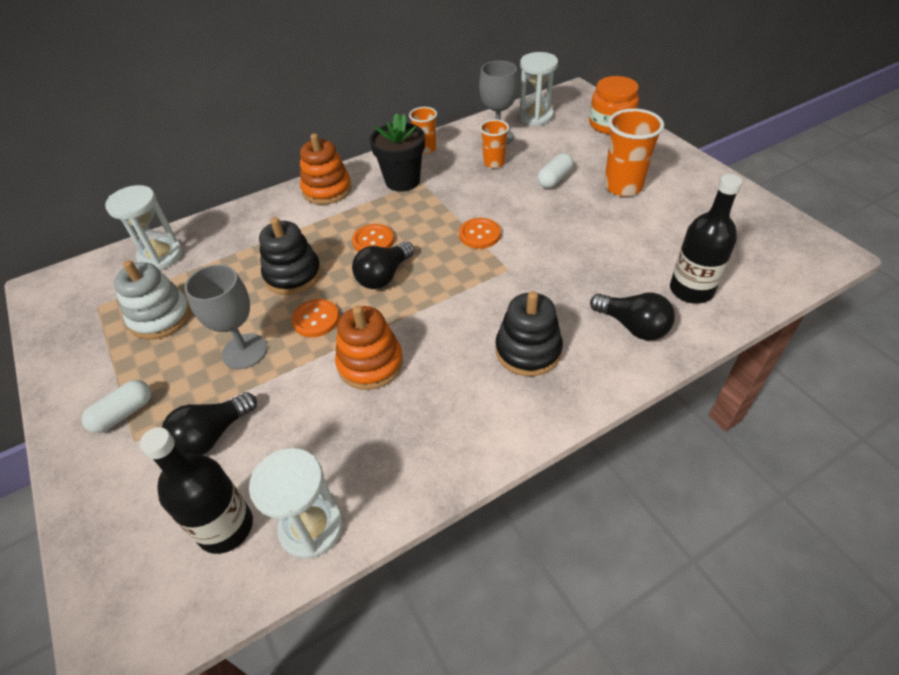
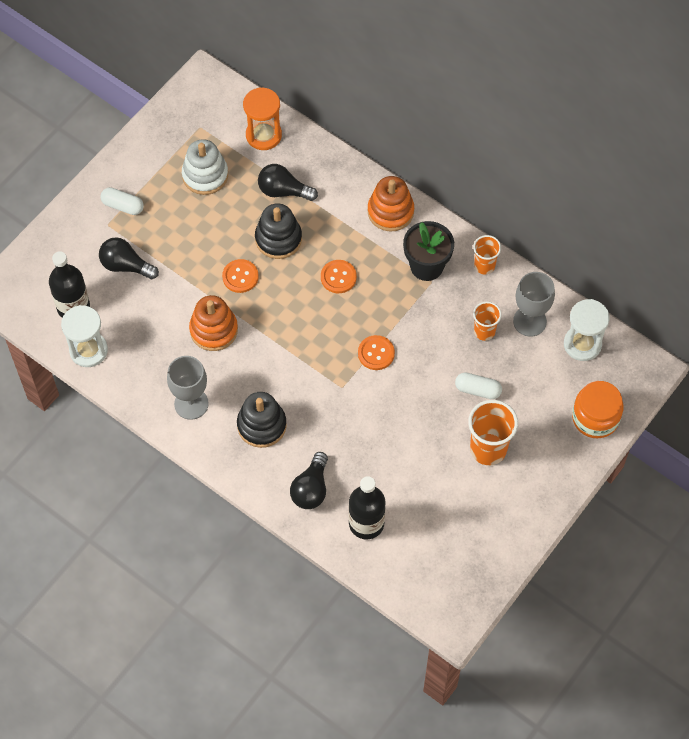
camera: 65 degrees right, 15 degrees up
white hourglass [105,185,183,270] -> orange hourglass [243,87,282,150]
grey goblet [184,264,267,369] -> grey goblet moved to [167,356,209,420]
black light bulb [352,241,415,289] -> black light bulb moved to [258,164,318,201]

